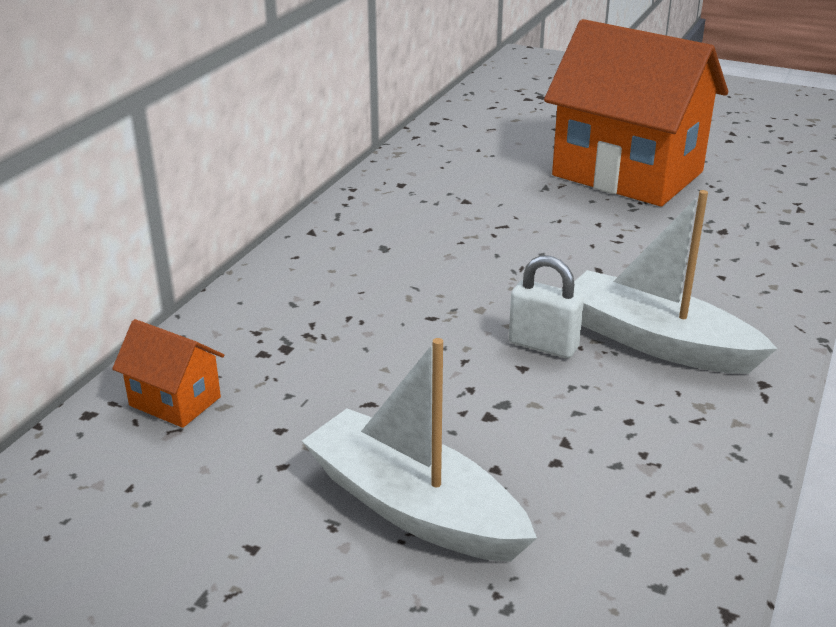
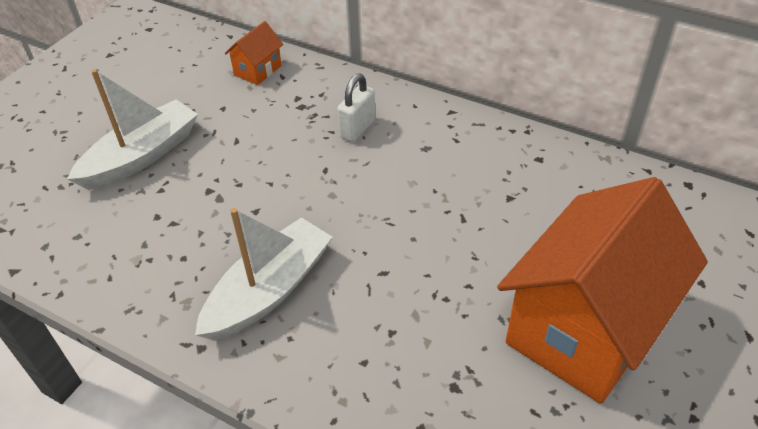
camera: 95 degrees right, 15 degrees up
white padlock [509,255,584,358] -> white padlock moved to [337,74,376,142]

